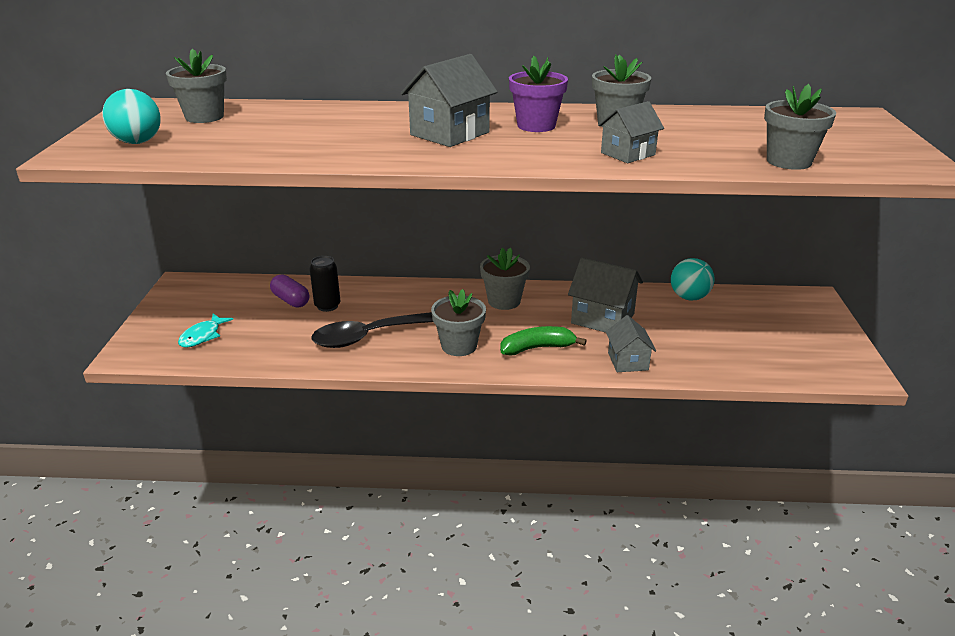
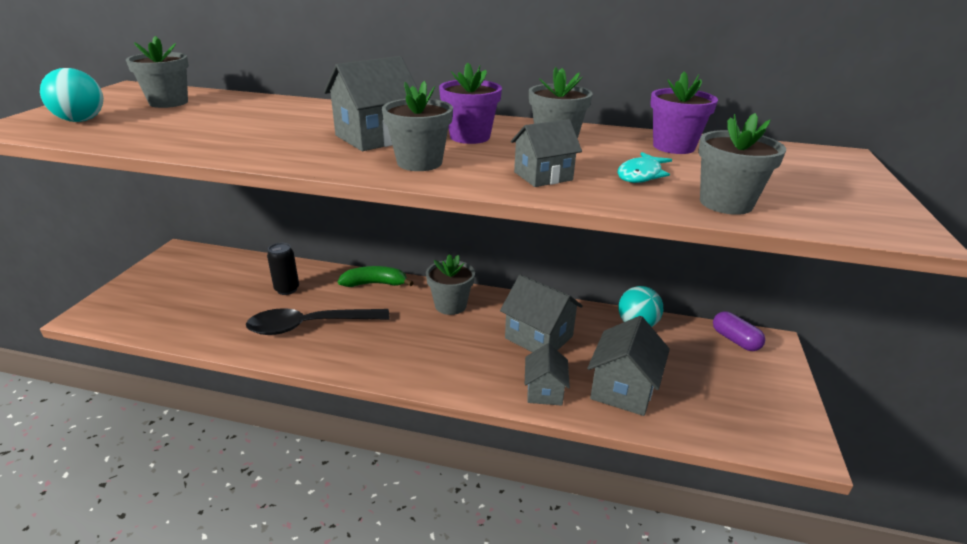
camera: 10 degrees right, 0 degrees up
turquoise fish [178,313,233,348] -> turquoise fish moved to [617,152,672,183]
purple capsule [270,274,309,307] -> purple capsule moved to [713,311,765,351]
grey flower pot [431,289,486,356] -> grey flower pot moved to [382,81,453,171]
green banana [500,326,587,356] -> green banana moved to [338,266,414,287]
none -> grey house [587,316,670,416]
none -> purple flower pot [650,71,718,154]

